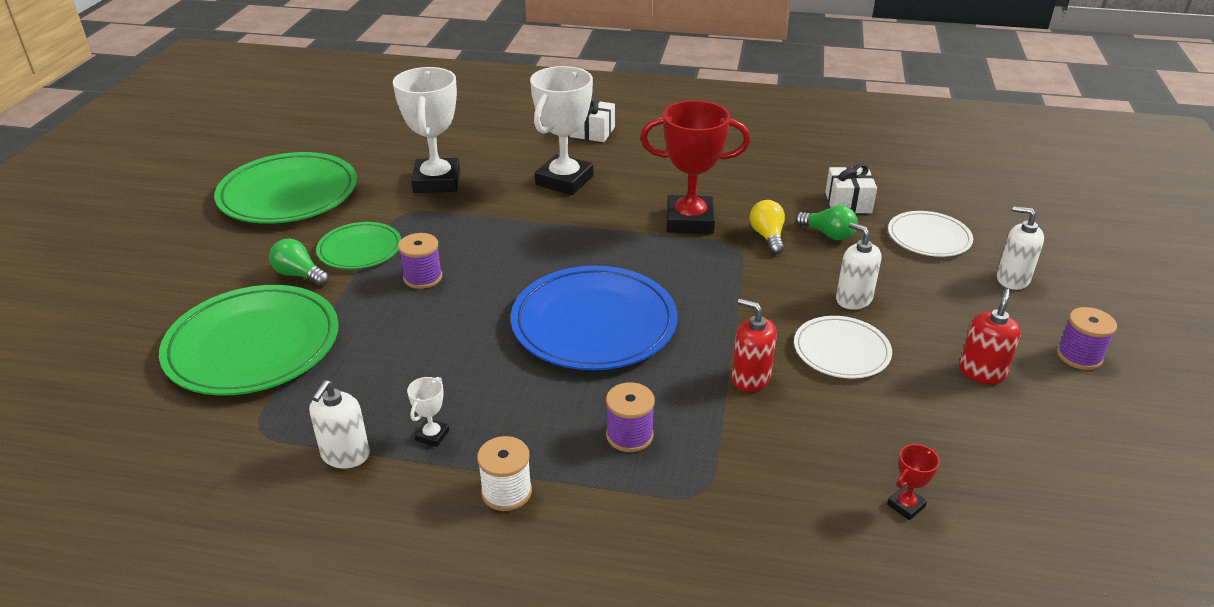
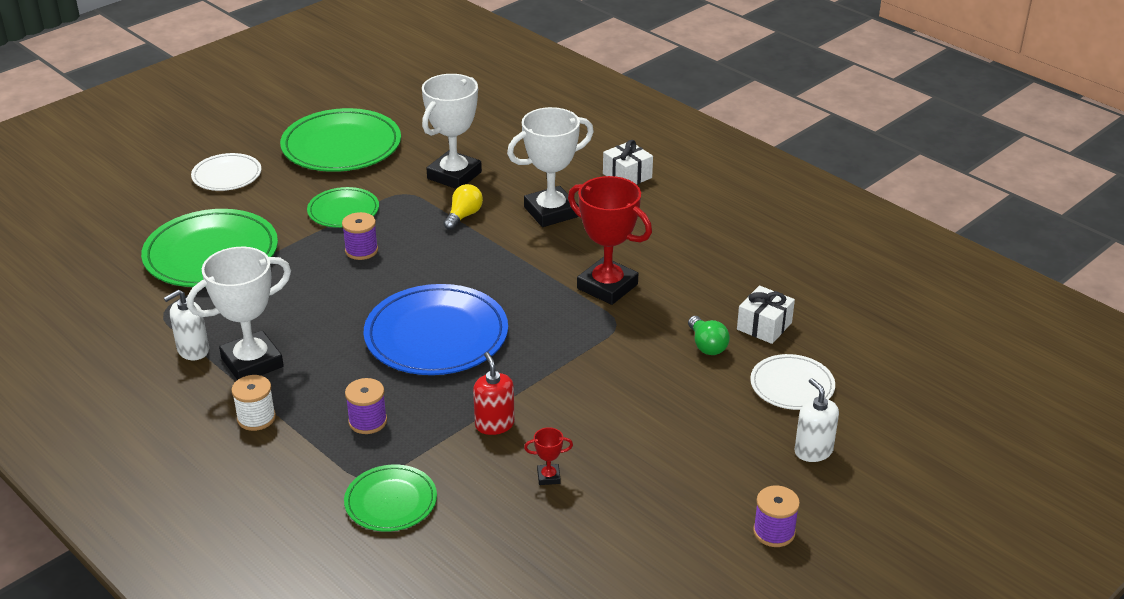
camera: 35 degrees right, 0 degrees up
green light bulb [269,239,329,286] -> none
white trophy [407,377,449,447] -> white trophy [187,247,291,380], size x2.43
yellow light bulb [749,200,785,254] -> yellow light bulb moved to [444,184,483,230]
white plate [794,316,892,379] -> white plate moved to [191,153,262,191]
white soap dispenser [836,222,881,310] -> none
red trophy [887,444,940,520] -> red trophy moved to [524,427,573,485]
red soap dispenser [959,288,1021,384] -> none
none -> green plate [344,465,437,532]

